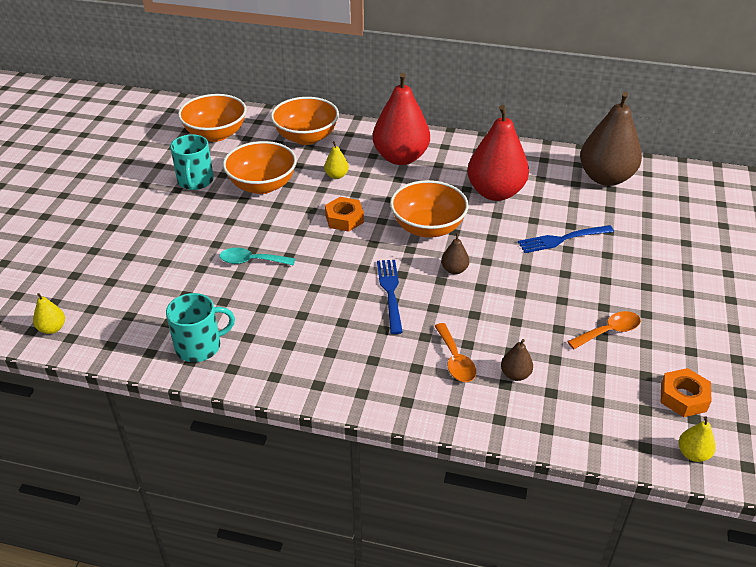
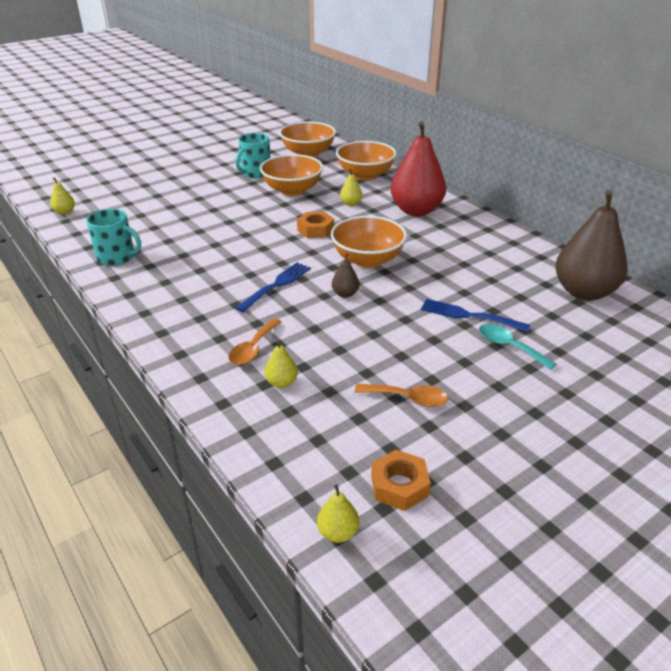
camera: 40 degrees right, 5 degrees down
turquoise spoon [220,248,295,266] -> turquoise spoon moved to [479,324,556,370]
red pear [467,105,529,201] -> none
brown pear [501,339,533,381] -> yellow pear [264,340,298,388]

